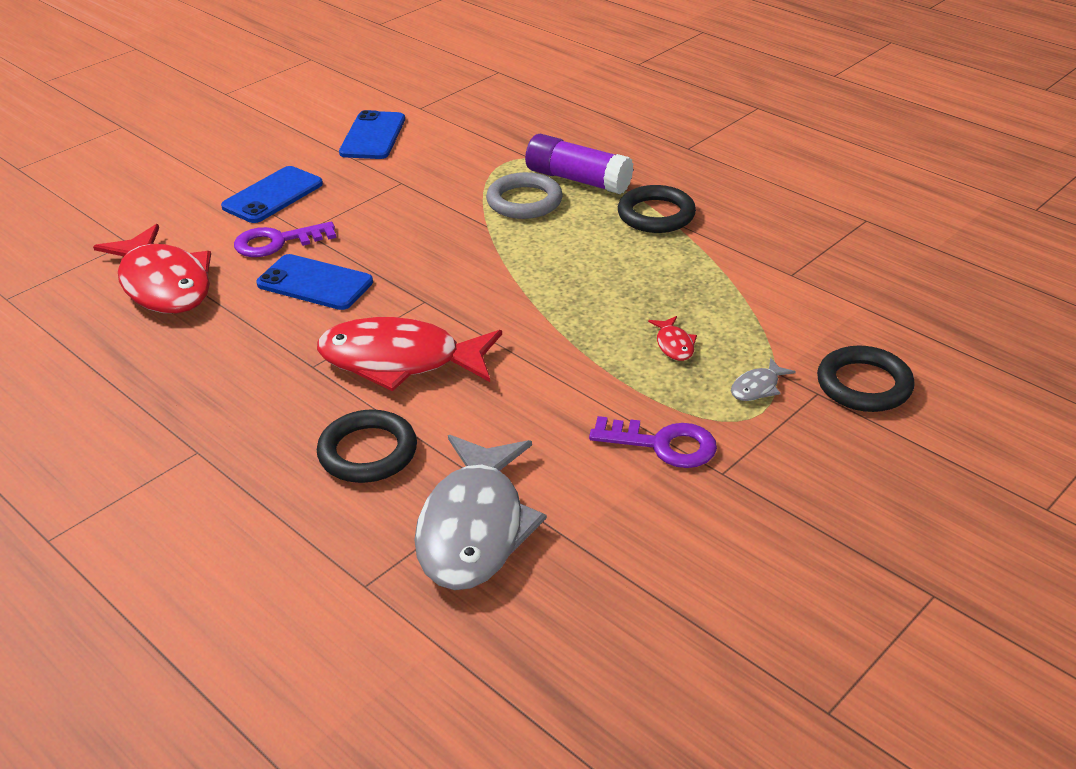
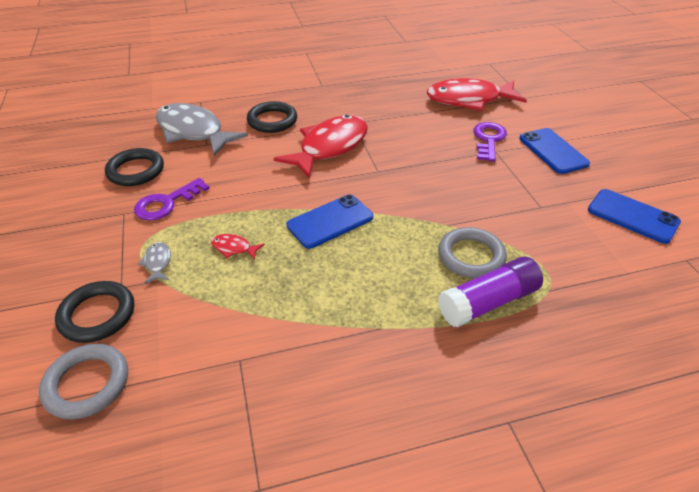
camera: 120 degrees right, 5 degrees up
blue phone [256,254,373,310] -> blue phone moved to [287,194,373,249]
black ring [618,185,696,233] -> black ring moved to [105,148,164,186]
none -> grey ring [39,344,128,419]

